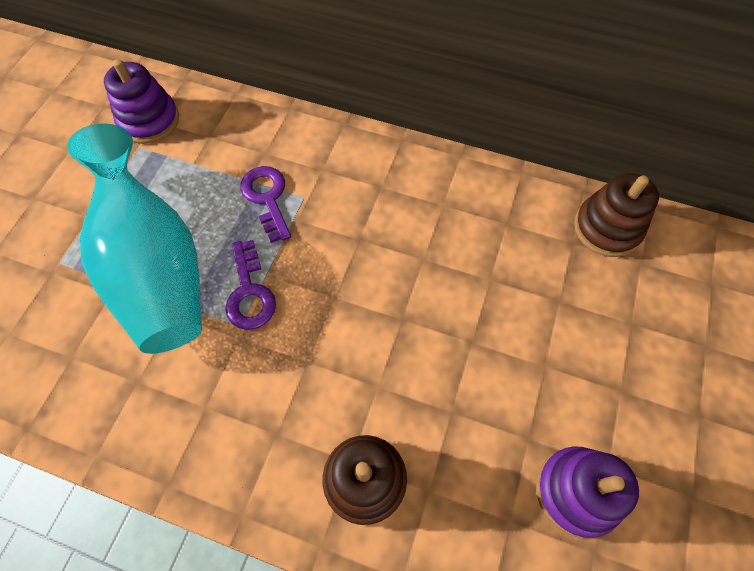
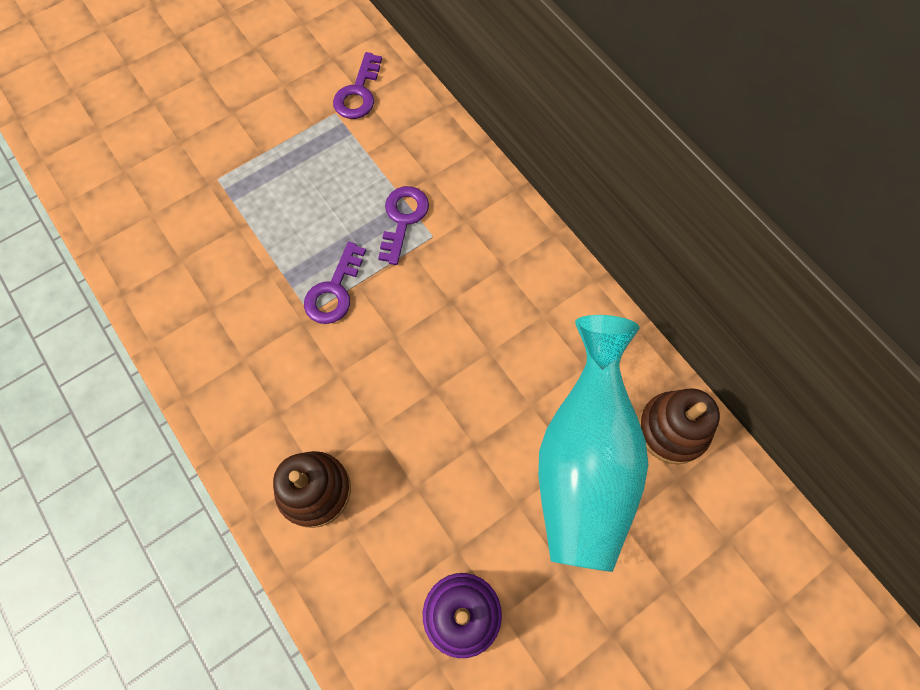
camera: 35 degrees right, 5 degrees up
turquoise vase [67,123,202,354] -> turquoise vase moved to [538,315,648,572]
purple stacking toy [104,59,179,144] -> purple key [333,52,382,119]

